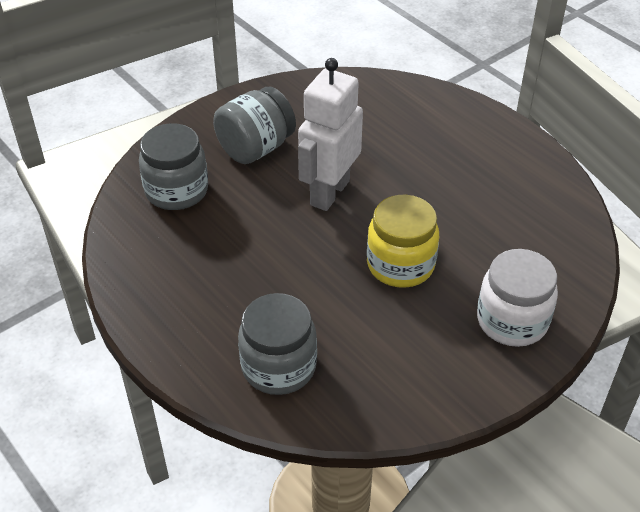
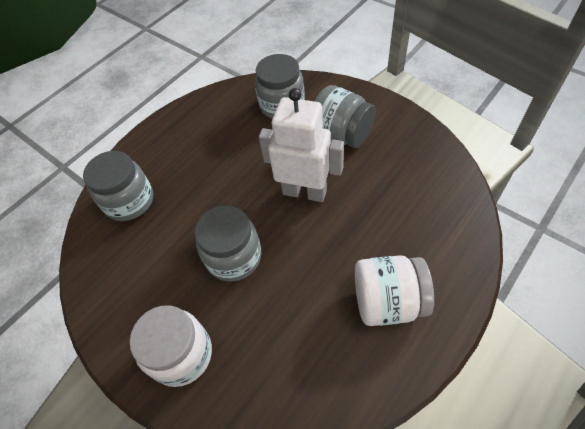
camera: 85 degrees right, 10 degrees up
yellow jar [367,195,439,288] -> grey jar [195,205,262,282]
none -> white jar [355,255,434,326]

